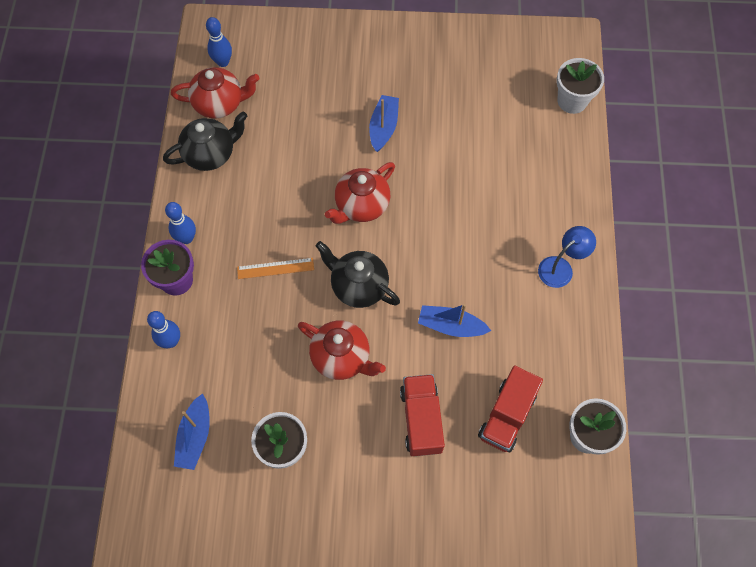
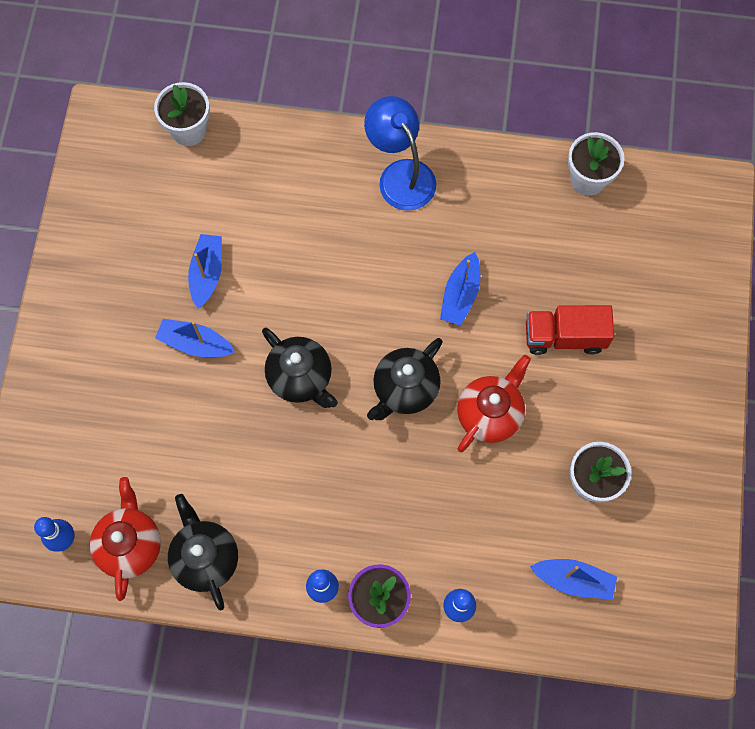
camera: 85 degrees left, 5 degrees up
orange ruler [237,258,314,279] -> none
red teapot [325,162,395,224] -> black teapot [262,328,338,408]
red truck [478,366,543,452] -> none
blue lamp [538,226,596,288] -> blue lamp [364,96,436,211], size x1.50
none -> blue boat [188,234,222,309]

